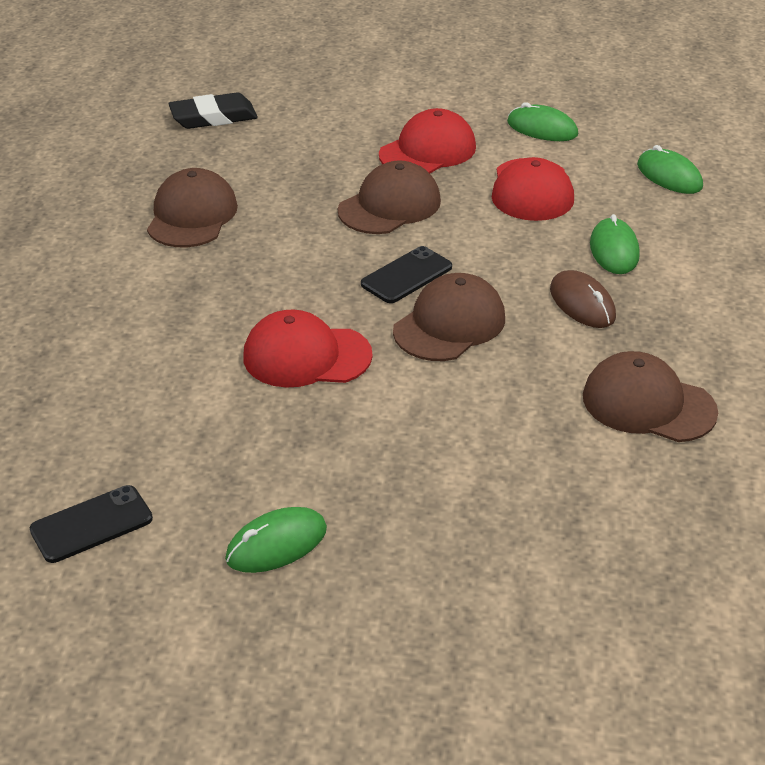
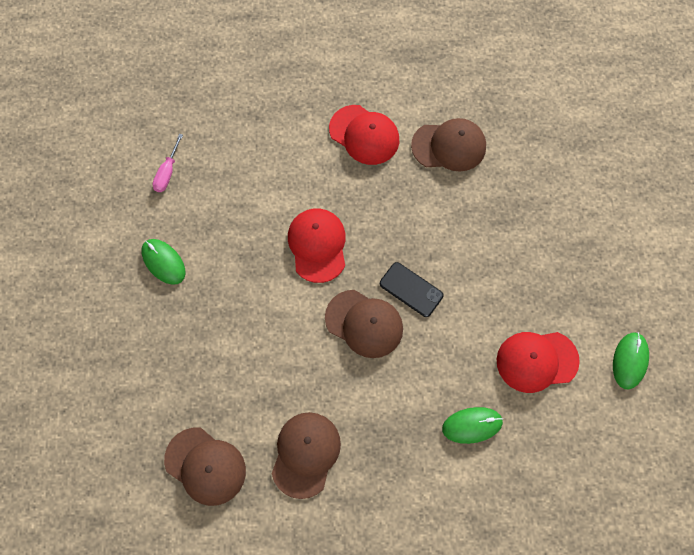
camera: 80 degrees right, 30 degrees up
black phone [30,485,153,563] -> pink screwdriver [152,134,183,192]
black eraser [168,92,258,129] -> none
brown cap [338,160,441,234] -> brown cap moved to [164,428,246,506]
red cap [379,108,476,174] -> red cap moved to [329,105,399,165]
brown mouse [550,270,616,328] -> none
green mouse [637,145,703,194] -> none

